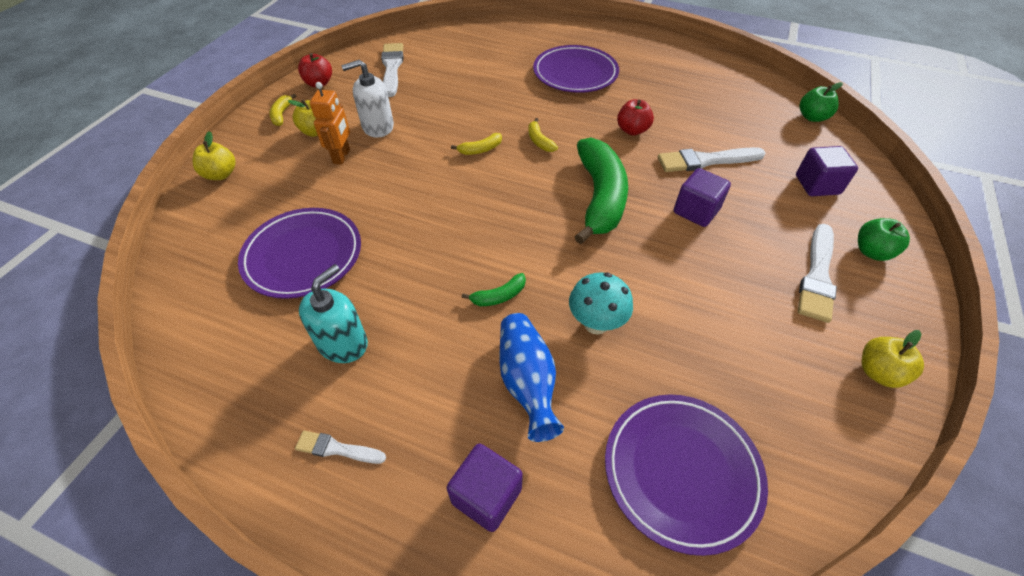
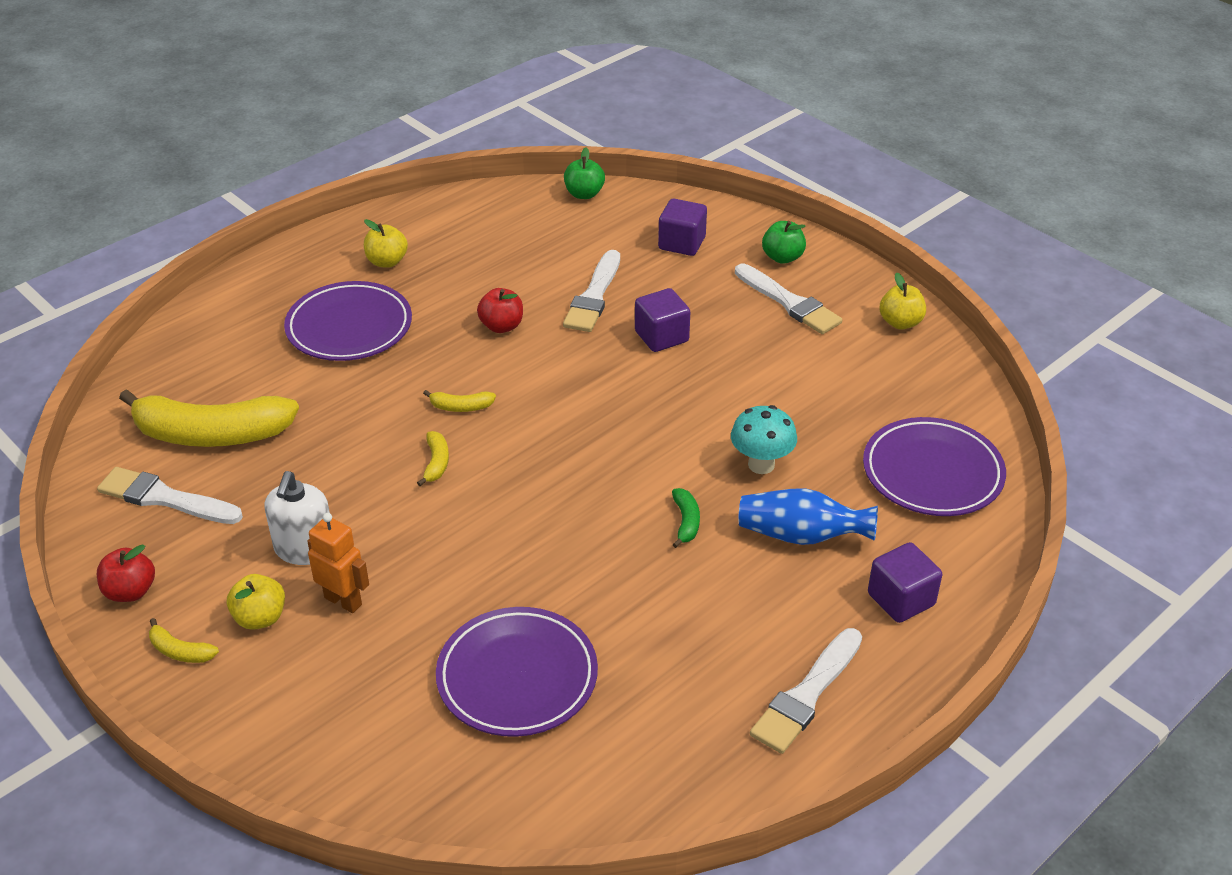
camera: 65 degrees left, 10 degrees down
yellow apple [193,131,236,180] -> yellow apple moved to [364,219,408,268]
white brush [295,431,386,464] -> white brush [750,628,862,754], size x1.80
turquoise soap dispenser [299,264,368,363] -> none
green banana [574,138,628,244] -> none
none -> yellow banana [119,389,299,447]

